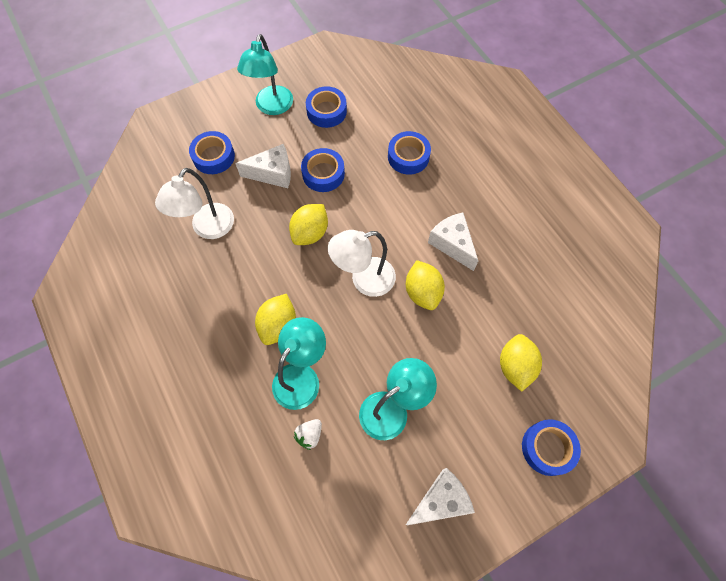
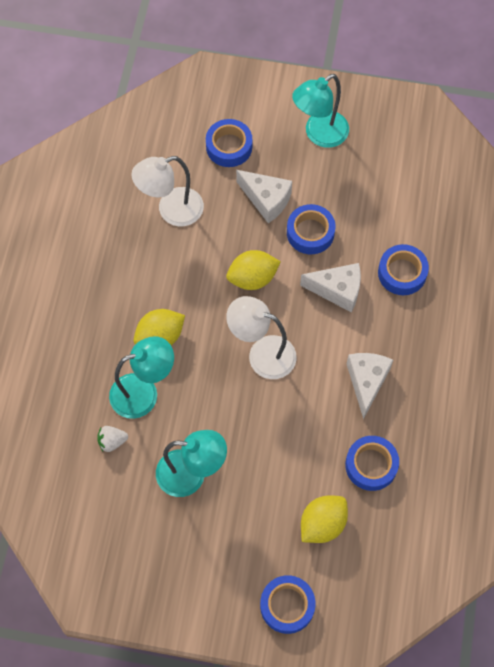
camera: 40 degrees right, 0 degrees up
blue tape [306,86,347,128] -> blue tape moved to [345,436,399,491]
yellow lemon [406,260,445,310] -> none
white cheese [406,468,475,525] -> white cheese moved to [300,263,361,312]

